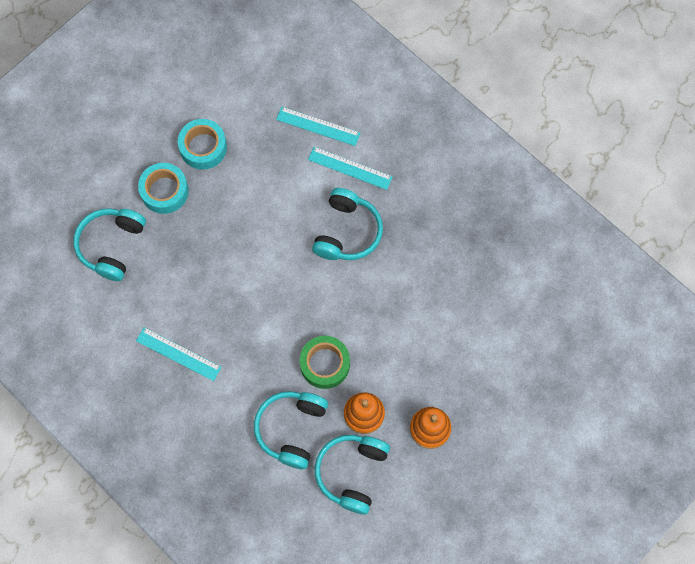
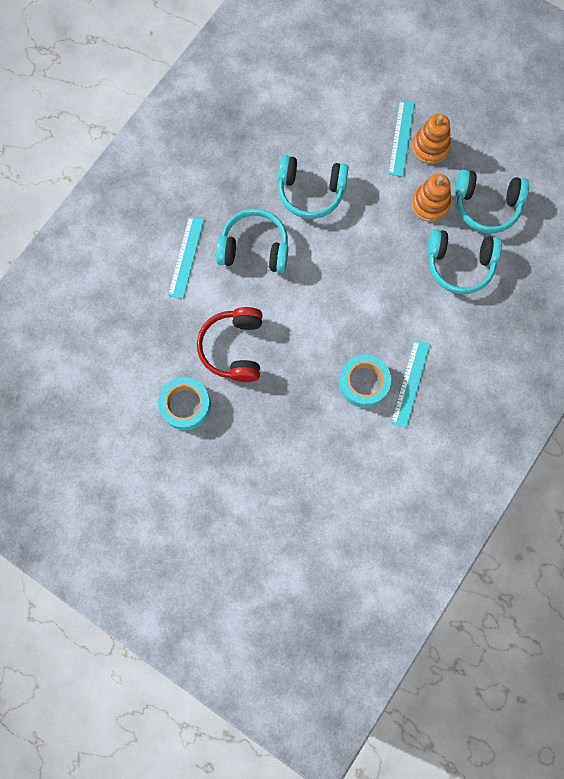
camera: 100 degrees left, 5 degrees up
turquoise headphones [73,208,146,281] -> turquoise headphones moved to [278,155,349,219]
turquoise tape [138,163,189,214] -> turquoise tape moved to [339,355,391,408]
turquoise ruler [276,107,360,146] -> turquoise ruler moved to [388,100,415,177]
green tape [300,336,350,389] -> none
none -> red headphones [197,307,263,382]

